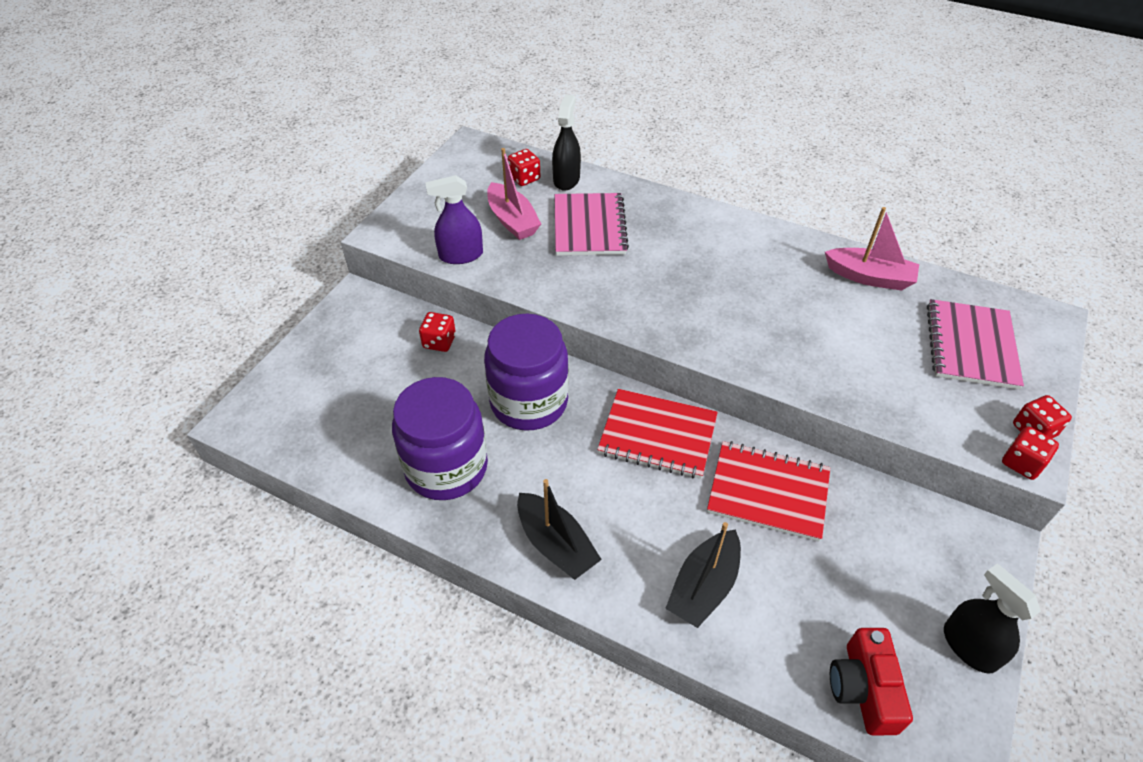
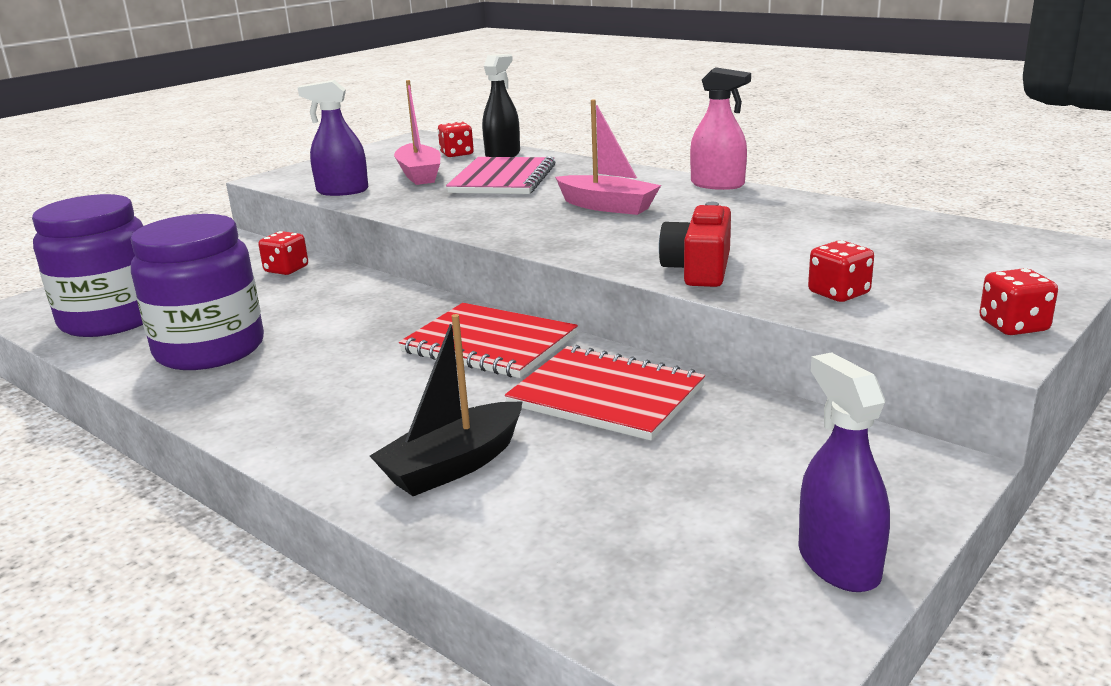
camera: 15 degrees right, 25 degrees down
purple jar [484,314,569,430] -> purple jar moved to [32,194,143,337]
black boat [517,479,602,580] -> none
pink boat [825,207,919,291] -> pink boat moved to [555,99,661,215]
red camera [830,628,913,735] -> red camera moved to [659,202,731,287]
pink notebook [927,299,1024,390] -> none
black spray bottle [944,564,1041,673] -> purple spray bottle [798,352,890,592]
red dice [1002,426,1059,480] -> red dice moved to [808,240,874,302]
none -> pink spray bottle [690,67,751,190]

